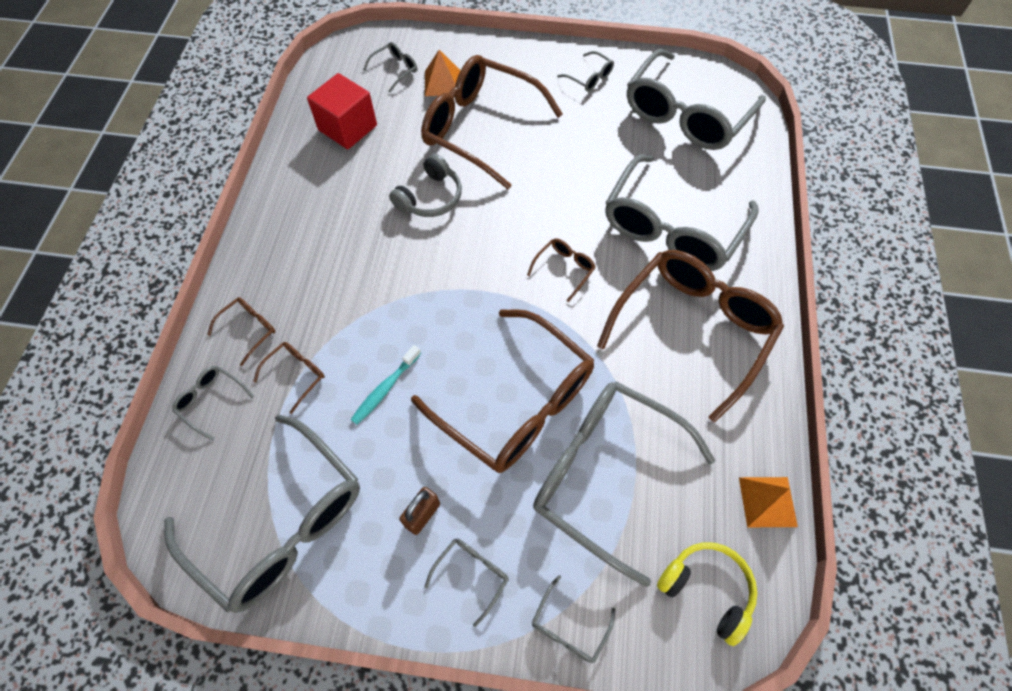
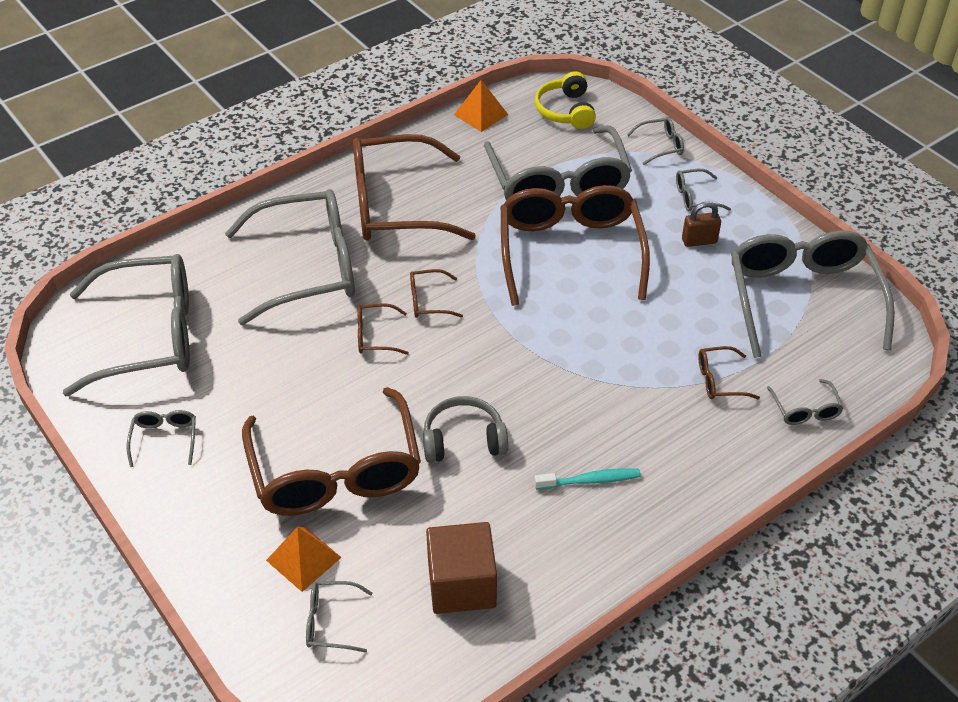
camera: 135 degrees left, 15 degrees down
brown glasses [207,297,276,366] -> brown glasses moved to [357,303,409,355]
red cube [307,73,377,149] -> brown cube [426,522,497,614]
turquoise toothbrush [351,345,421,424] -> turquoise toothbrush moved to [534,468,641,490]

